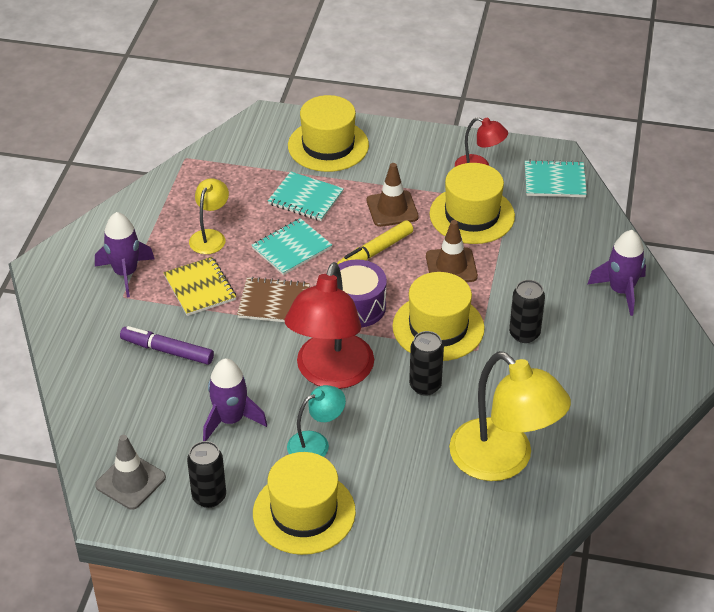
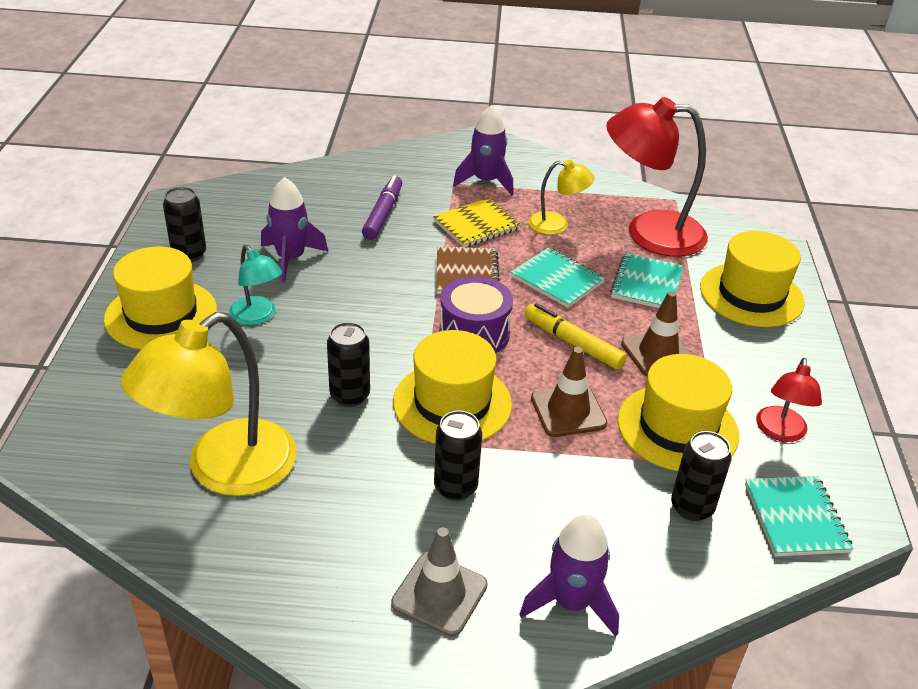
camera: 80 degrees right, 5 degrees down
grey traffic cone [95,435,166,510] -> grey traffic cone moved to [391,527,488,637]
red lamp [284,262,374,389] -> red lamp moved to [606,97,708,257]
none -> black can [671,431,731,521]

